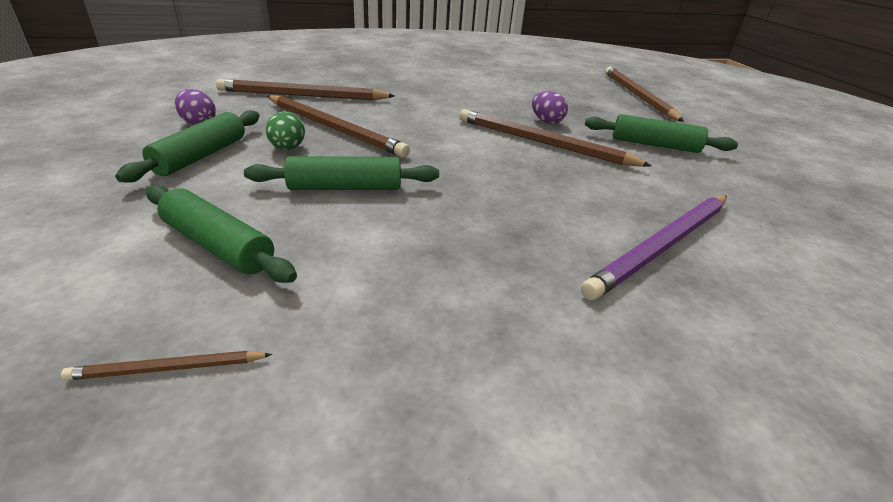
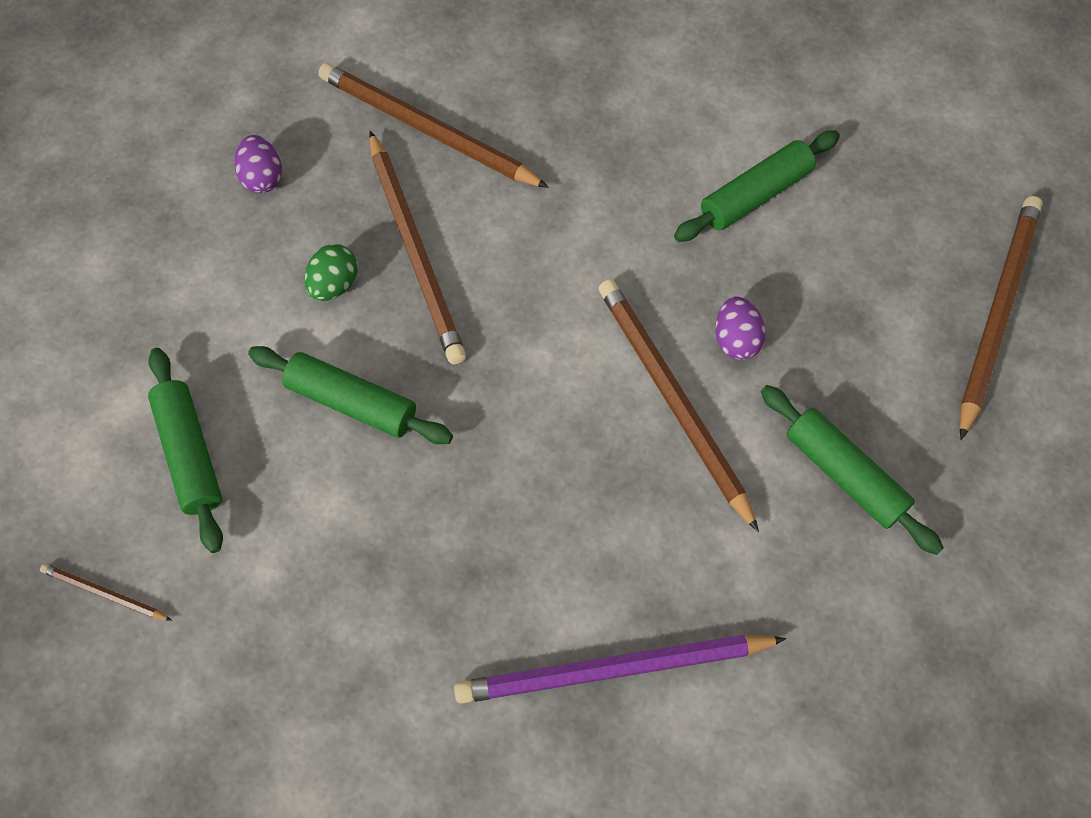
camera: 35 degrees right, 30 degrees up
green rolling pin [115,110,260,183] -> green rolling pin moved to [674,130,840,242]

